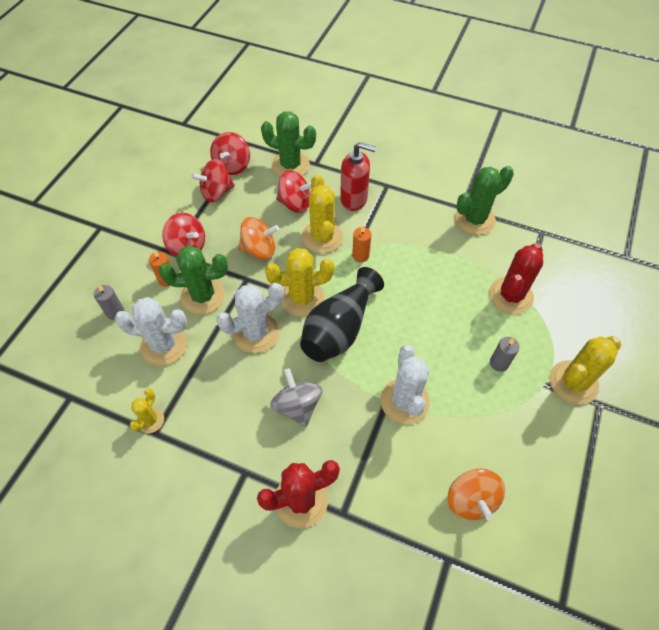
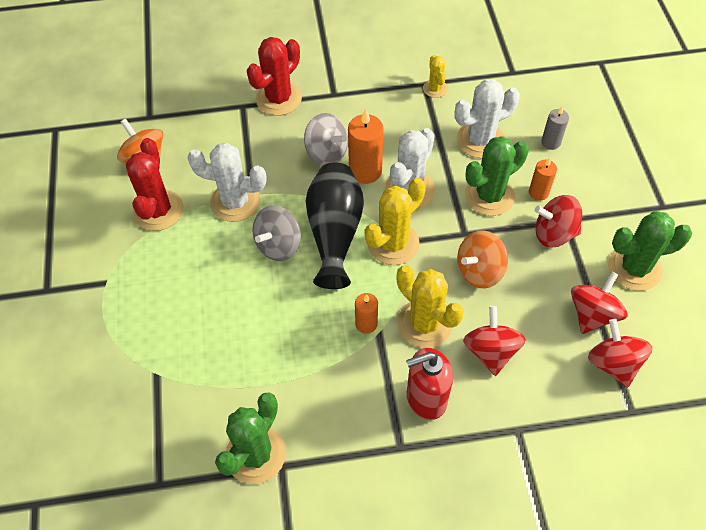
camera: 150 degrees right, 0 degrees up
green cactus [261,111,316,177] -> green cactus moved to [608,211,692,291]
red spinning top [276,170,311,213] -> red spinning top turned 105 degrees clockwise [463,306,526,376]
white cactus [380,345,430,424] -> white cactus turned 45 degrees counterclockwise [187,143,267,222]
red cactus [489,243,543,314] -> red cactus moved to [126,138,183,231]
grey candle [490,337,520,372] -> none
yellow cactus [550,336,621,405] -> none
none -> grey spinning top [253,205,301,261]
none -> orange candle [348,109,383,184]

